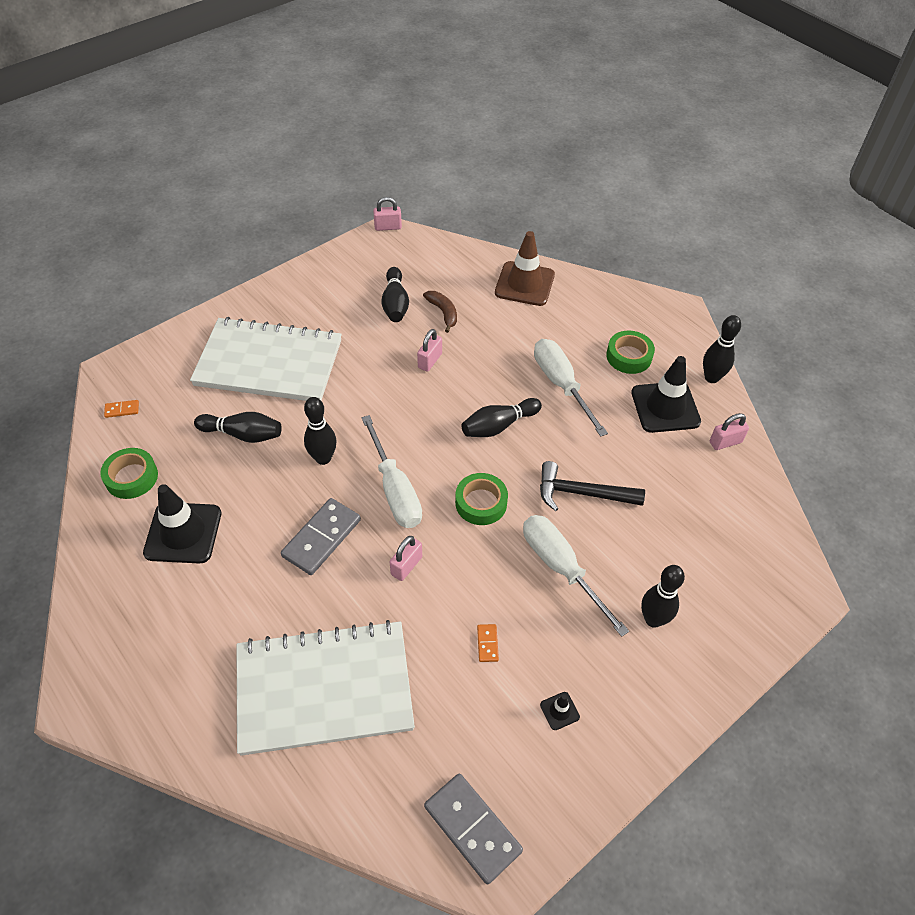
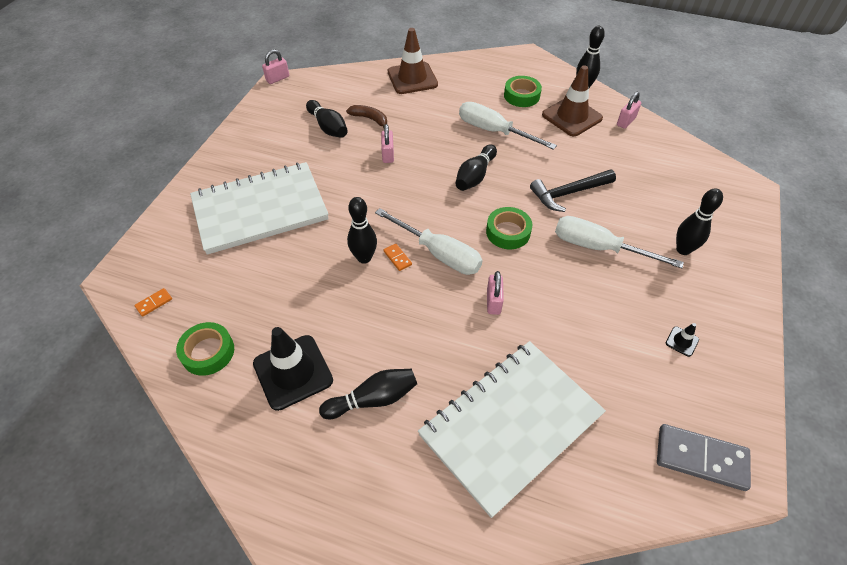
camera: 30 degrees left, 0 degrees up
black bowling pin [194,412,282,443] -> black bowling pin moved to [319,369,417,419]
grey domino [281,498,361,575] -> none
orange domino [477,624,499,662] -> orange domino moved to [384,244,412,271]
black traffic cone [631,356,701,433] -> brown traffic cone [542,65,603,136]

